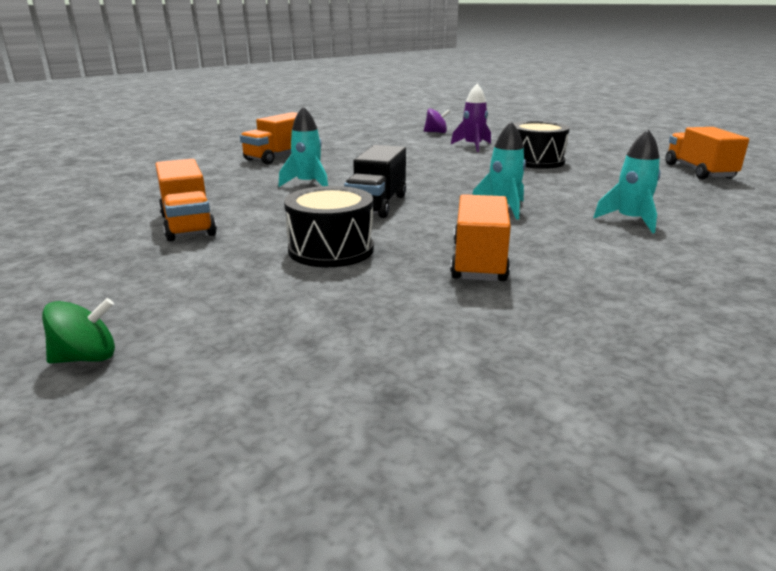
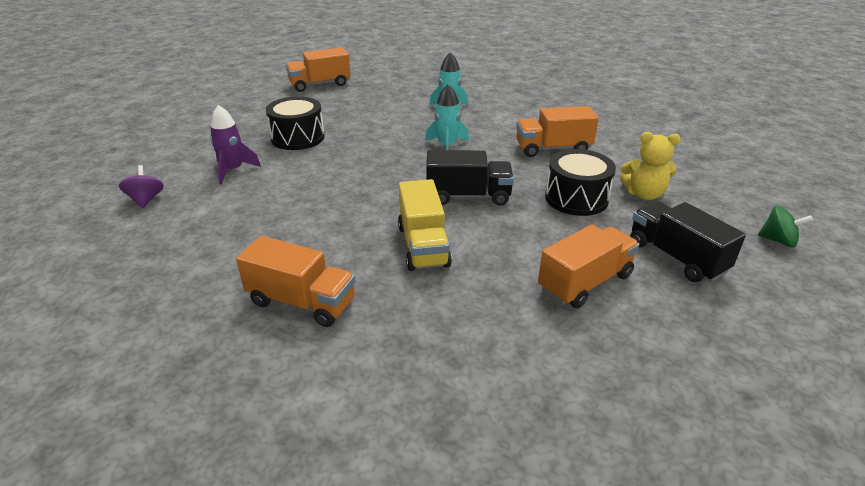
camera: 105 degrees left, 10 degrees up
green spinning top [42,298,115,364] -> green spinning top turned 150 degrees clockwise [758,206,813,247]
turquoise rocket [278,106,328,187] -> yellow truck [398,179,452,271]
none -> yellow teddy bear [620,132,681,200]
none -> black truck [630,201,746,282]

